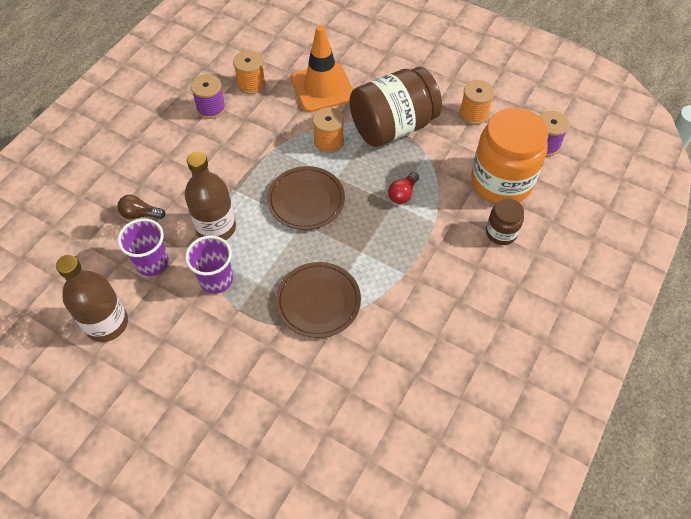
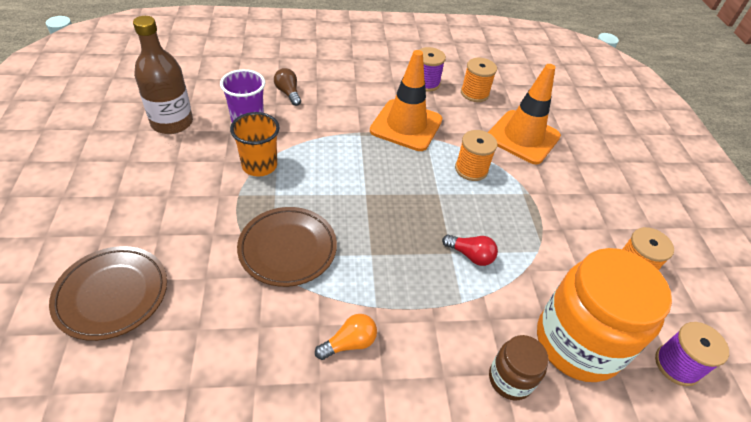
camera: 50 degrees right, 10 degrees down
brown bottle [185,151,236,240] -> none
purple cup [185,235,233,294] -> orange cup [230,112,280,176]
brown plate [267,166,345,230] -> brown plate moved to [49,246,167,341]
brown jar [349,67,442,147] -> none
red light bulb [388,172,419,204] -> red light bulb turned 150 degrees counterclockwise [442,234,498,266]
none -> orange light bulb [315,314,377,360]
none -> orange traffic cone [370,50,442,151]

